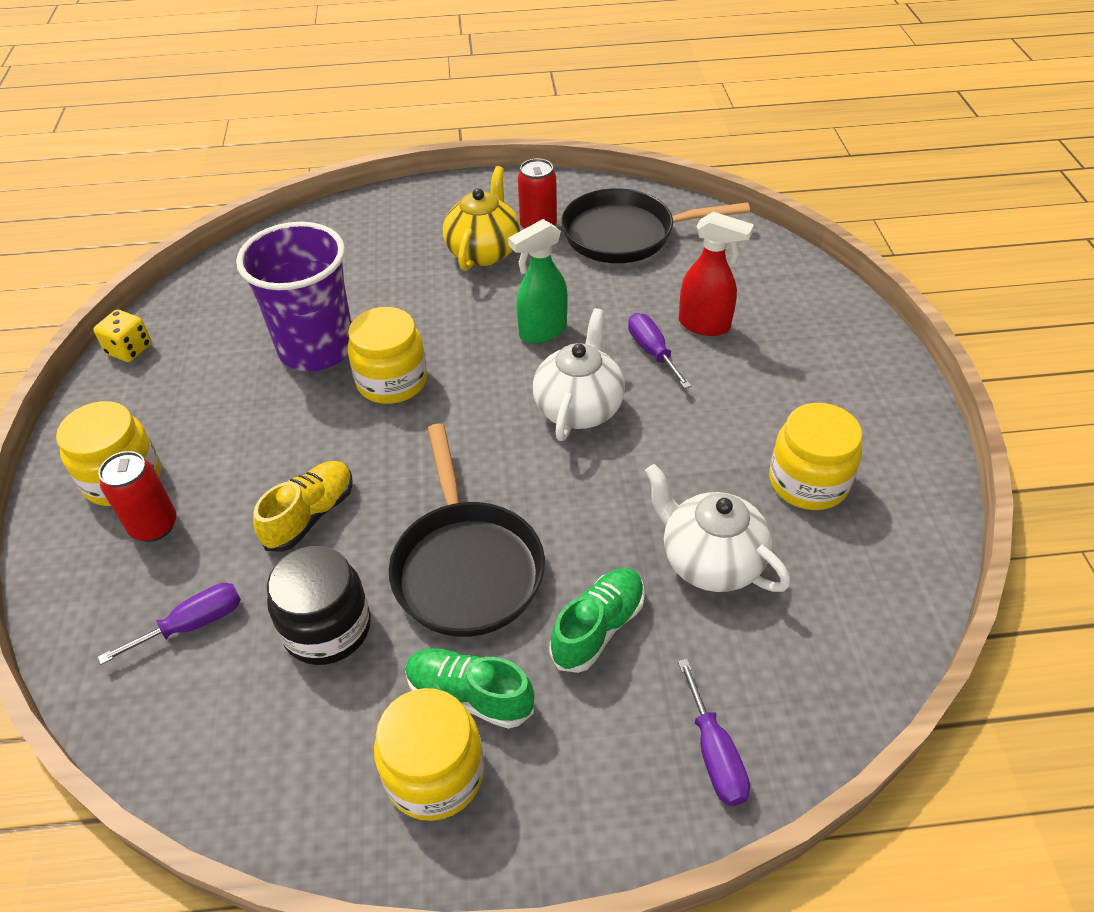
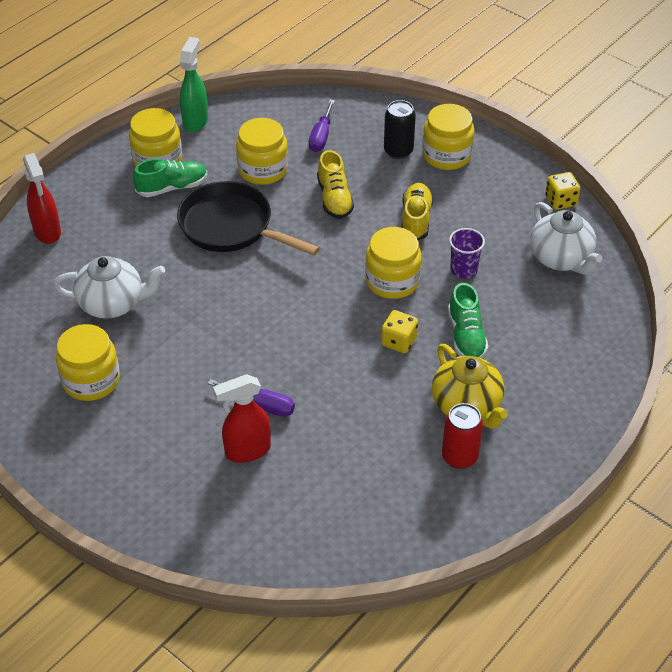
camera: 135 degrees right, 0 degrees up
red can [99,451,176,542] -> black can [384,100,416,159]
purple cup [236,222,351,371] -> purple cup [449,228,485,278], size x0.46
black jar [267,546,371,665] -> yellow jar [236,118,288,185]
green spray bottle [508,219,568,344] -> green spray bottle moved to [180,37,208,132]
white teapot [533,308,625,441] -> white teapot moved to [530,202,602,275]
green shoe [549,568,645,673] -> green shoe moved to [448,283,488,358]
black pan [561,188,750,263] -> none
purple screwdriver [678,659,750,806] -> red spray bottle [23,153,61,244]
none -> yellow dice [381,310,418,354]
none -> yellow shoe [402,183,433,240]

